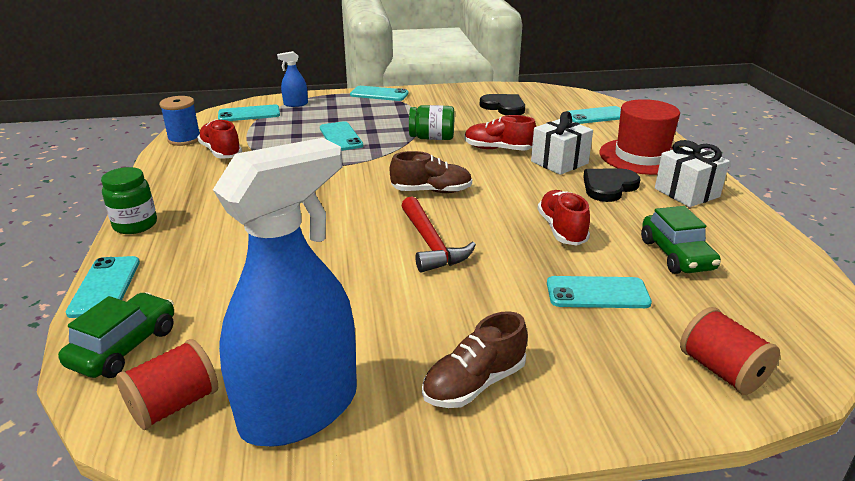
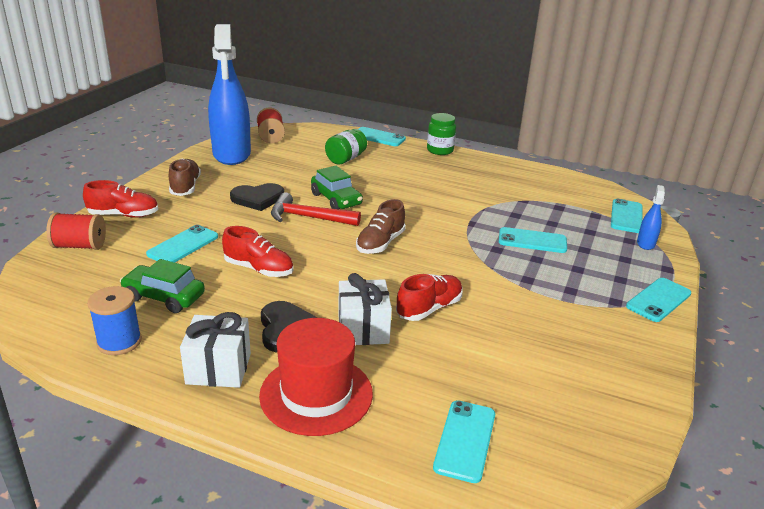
camera: 120 degrees right, 0 degrees up
green car [58,292,174,378] -> green car moved to [311,166,363,209]
blue spool [159,96,200,146] -> blue spool moved to [87,286,142,355]
red shoe [197,119,242,159] -> red shoe moved to [83,180,158,218]
green jar [409,105,455,140] -> green jar moved to [325,129,367,164]
black heart [479,94,525,115] -> black heart moved to [230,183,284,211]

